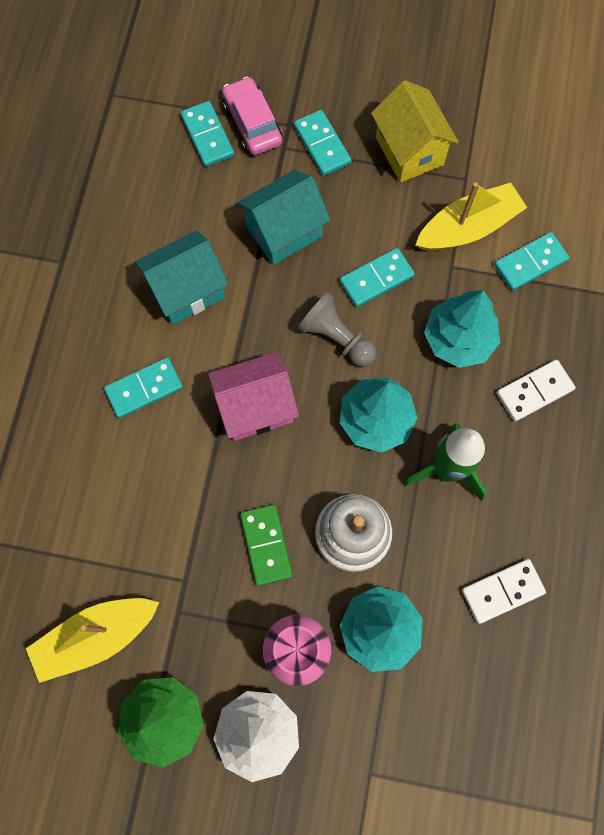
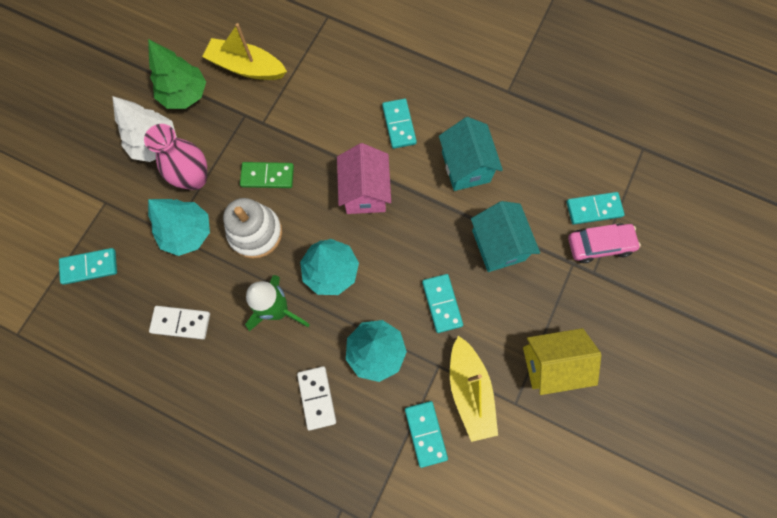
camera: 105 degrees right, 0 degrees up
yellow boat [26,598,159,683] -> yellow boat turned 60 degrees counterclockwise [202,23,287,80]
turquoise domino [294,110,352,176] -> turquoise domino moved to [59,248,117,285]
grey pawn [298,292,377,367] -> none
white domino [462,559,546,624] -> white domino turned 75 degrees counterclockwise [149,306,210,339]

